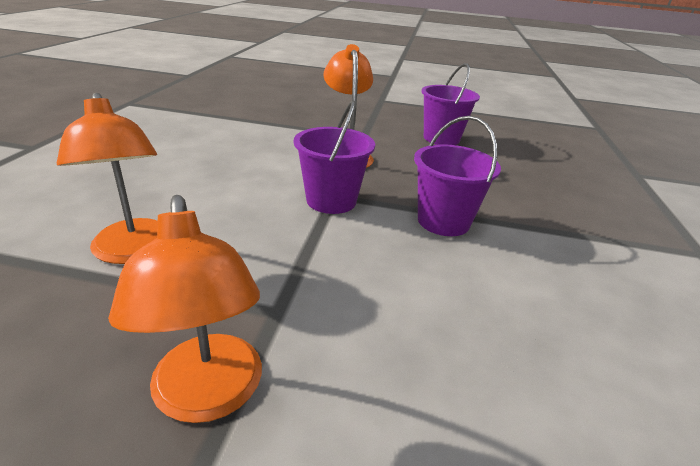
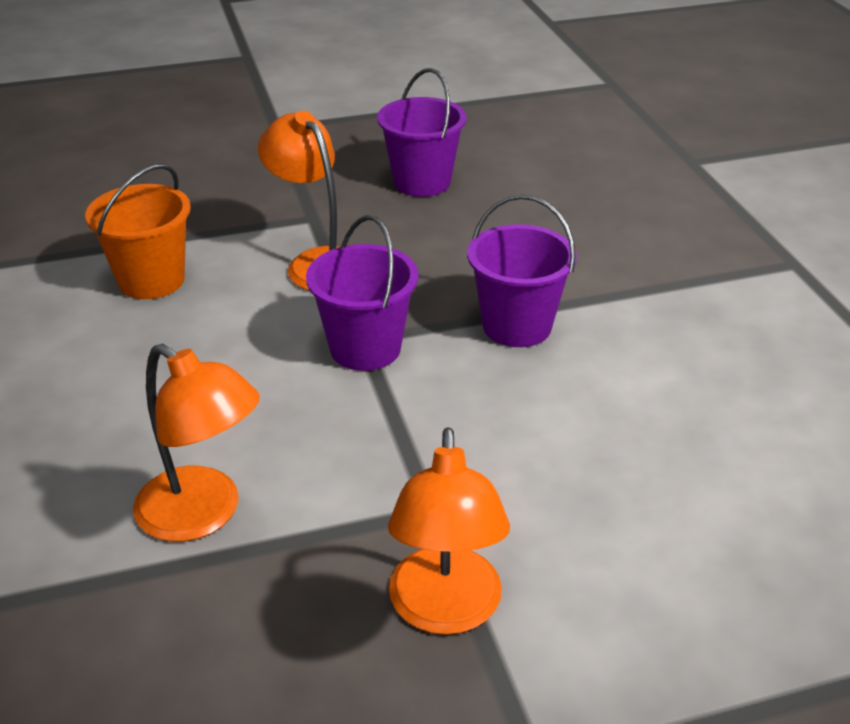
camera: 25 degrees left, 5 degrees up
orange lamp [108,195,262,423] -> orange lamp turned 45 degrees clockwise [388,427,510,635]
none -> orange bucket [85,164,191,299]

